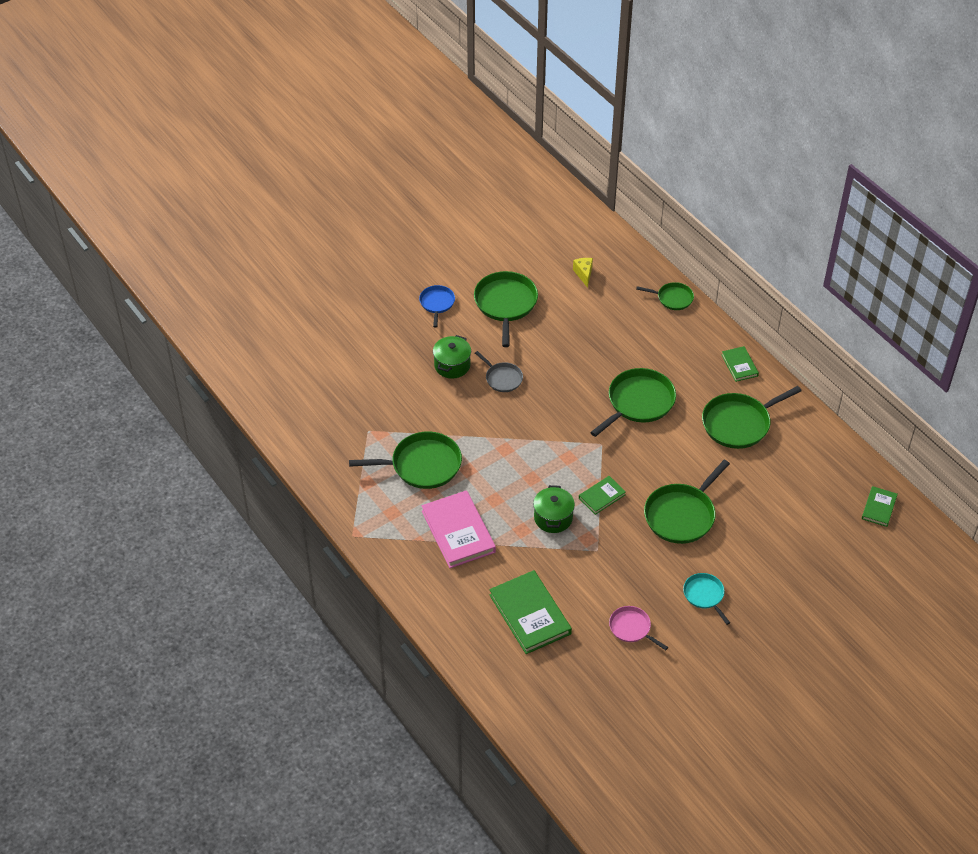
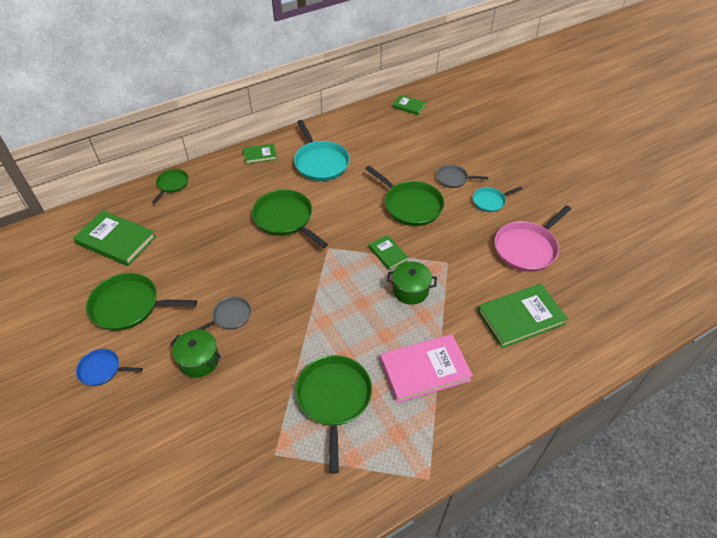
camera: 85 degrees left, 0 degrees up
yellow cheese [573,258,593,288] -> green book [73,210,156,266]
pink pan [609,606,668,650] -> pink pan [494,205,571,272], size x1.79
green pan [702,386,802,449] -> turquoise pan [294,120,350,181]
none -> grey pan [436,165,488,188]

